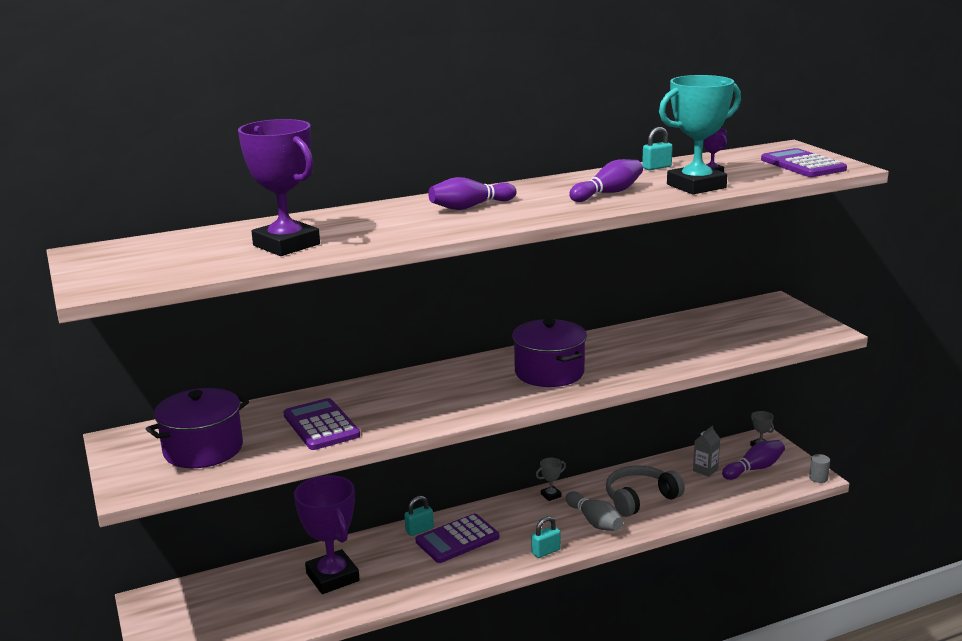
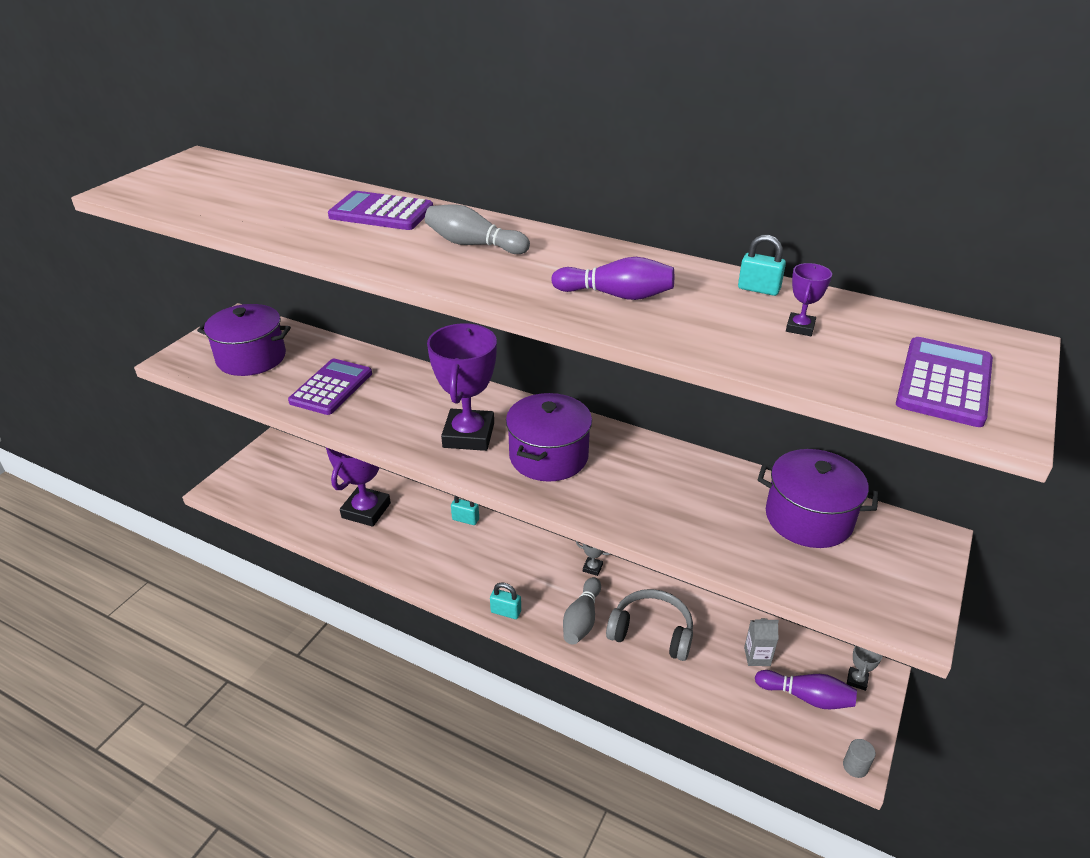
camera: 50 degrees right, 15 degrees up
purple trophy [238,119,320,256] -> purple trophy moved to [427,323,497,451]
purple calculator [416,514,499,563] -> purple calculator moved to [328,191,433,230]
purple bowling pin [428,177,516,210] -> grey bowling pin [425,204,530,254]
turquoise trophy [659,75,741,194] -> none
none -> purple pot [758,449,879,548]

